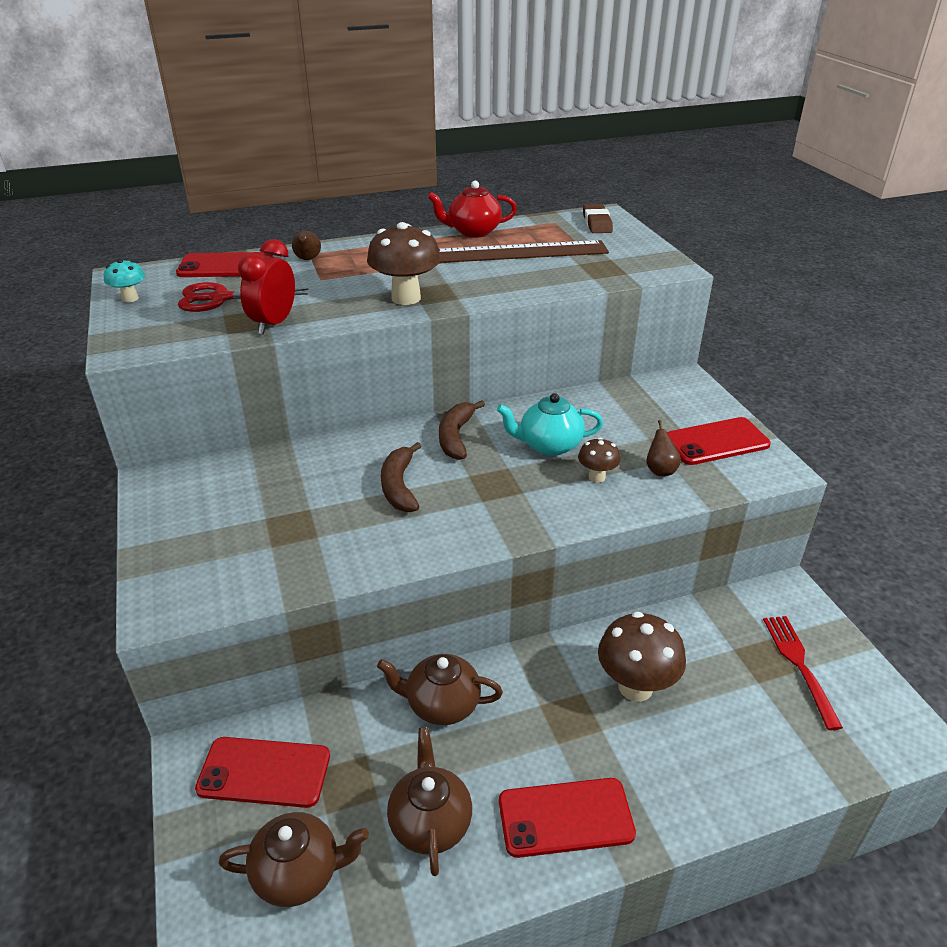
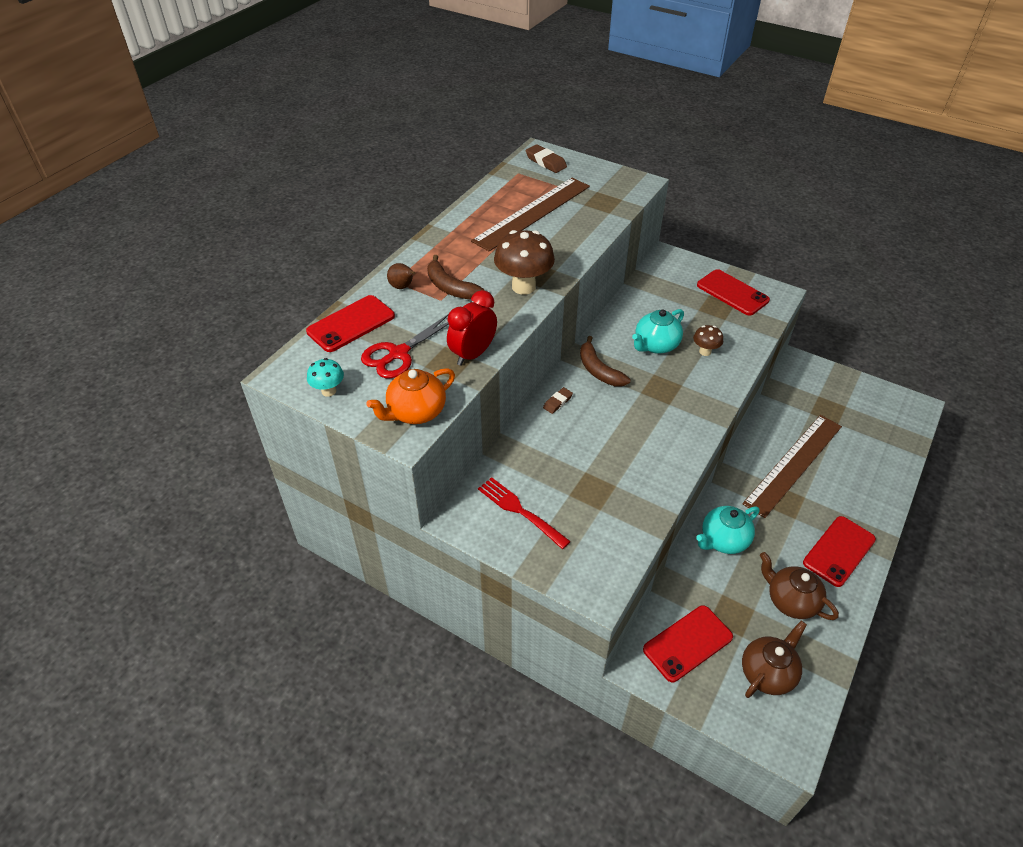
camera: 40 degrees left, 10 degrees up
red clock [238,239,295,335] -> red clock turned 60 degrees clockwise [447,290,497,366]
brown teapot [377,654,503,725] -> turquoise teapot [696,506,759,554]
brown banana [381,442,422,512] -> brown banana moved to [427,255,484,299]
red teapot [428,181,517,238] -> none
brown mushroom [598,612,686,702] -> brown ruler [742,415,842,518]
brown pear [646,420,681,476] -> none
red phone [667,417,771,465] -> red phone turned 75 degrees counterclockwise [697,269,770,316]
red fork [763,616,843,730] -> red fork moved to [478,477,571,549]
none -> orange teapot [366,368,455,424]
none -> brown eraser [543,387,573,414]

